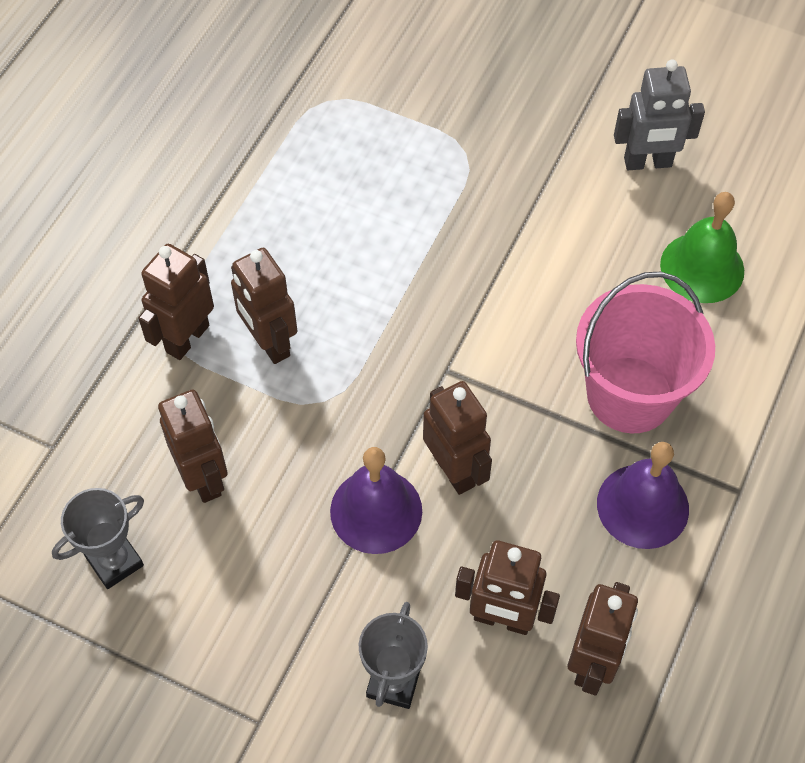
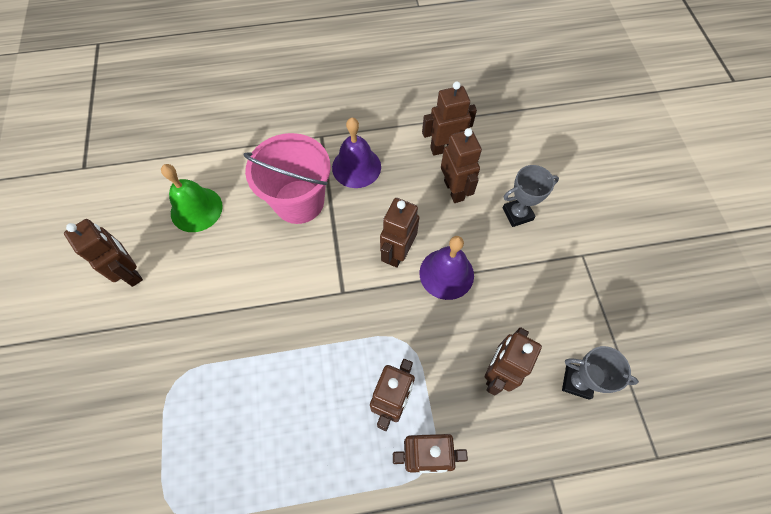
camera: 125 degrees left, 5 degrees up
grey robot [614,59,705,170] -> brown robot [64,219,143,287]

